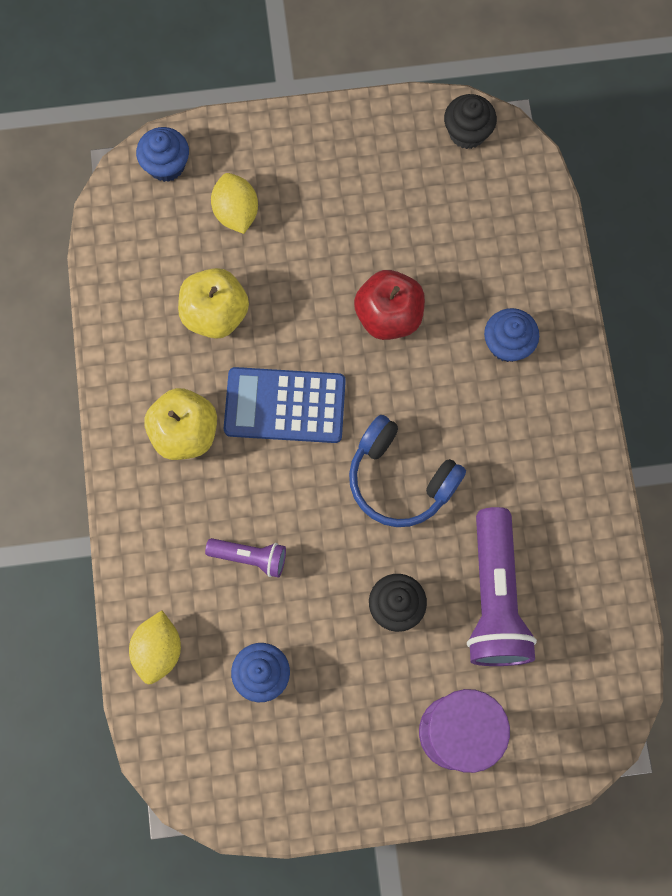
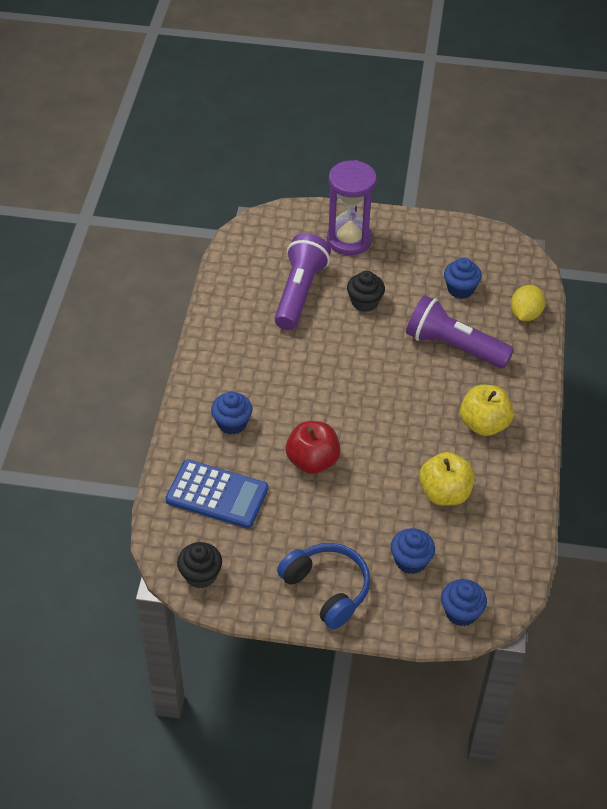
camera: 165 degrees left, 25 degrees down
purple flashlight [205,538,286,578] -> purple flashlight [406,295,514,368], size x1.94
yellow lemon [211,173,258,234] -> blue cupcake [391,528,435,574]
blue calculator [224,367,346,443] -> blue calculator moved to [166,460,268,528]
blue headphones [349,415,466,527] -> blue headphones moved to [277,543,370,629]

